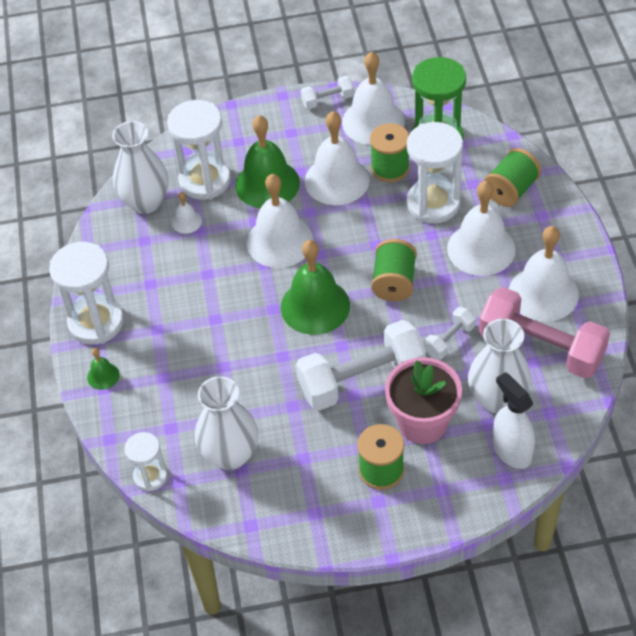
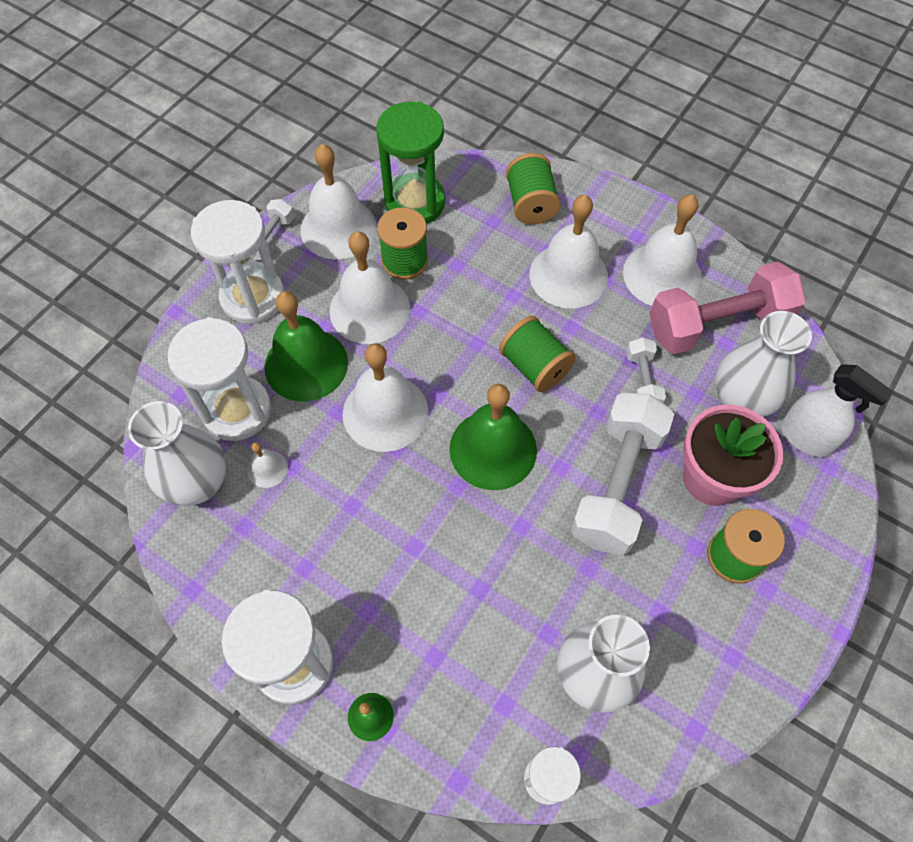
camera: 50 degrees left, 10 degrees up
white hourglass [407,122,463,224] -> white hourglass moved to [191,200,285,324]
white spray bottle [493,372,535,469] -> white spray bottle turned 150 degrees counterclockwise [781,364,894,457]

